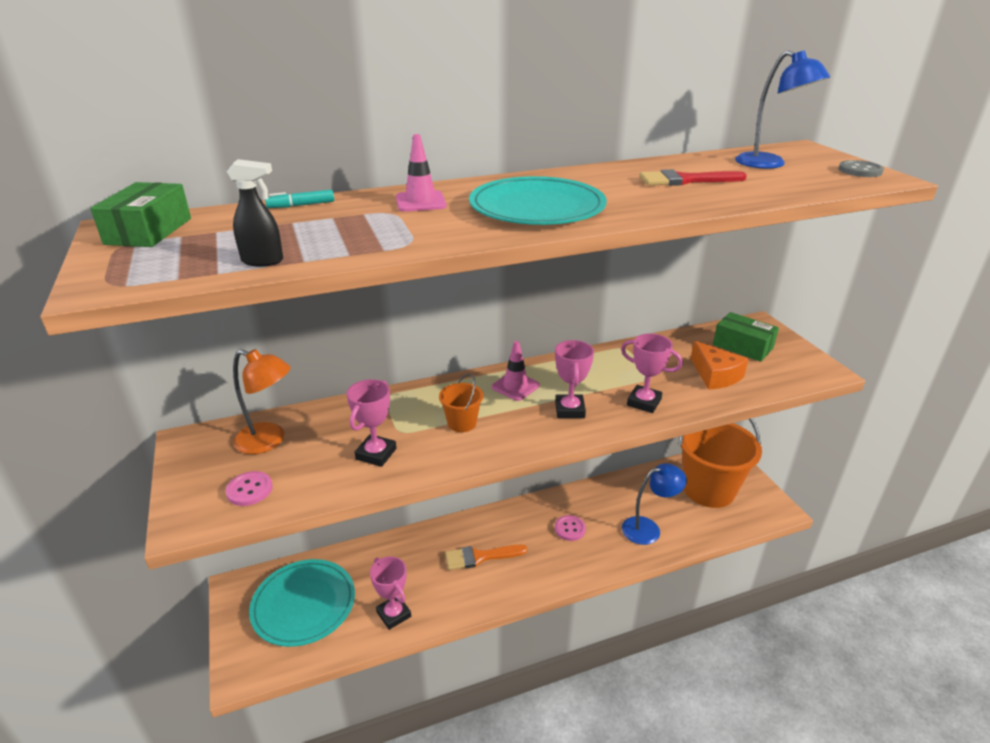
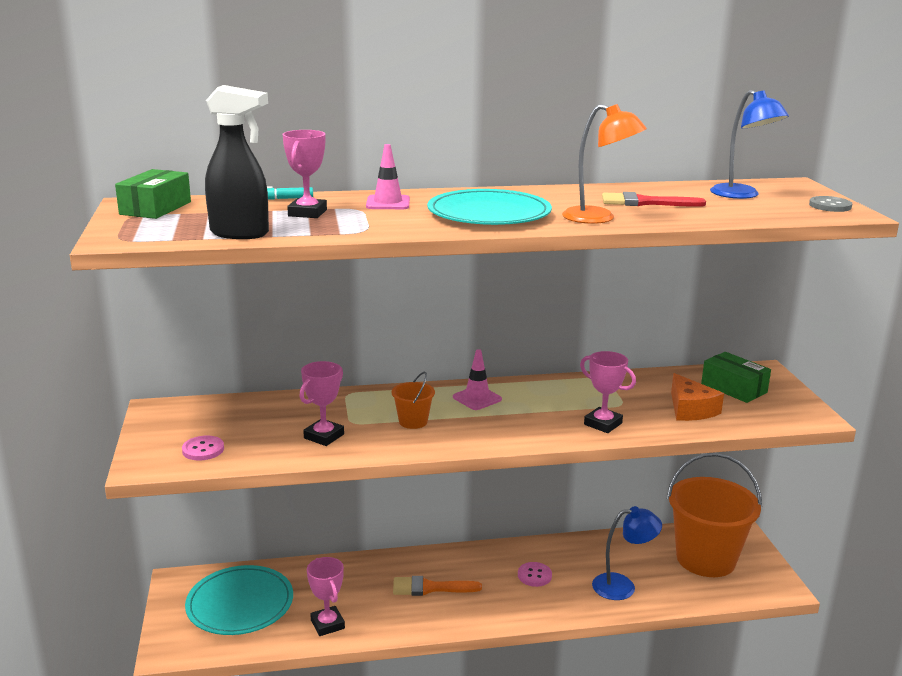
camera: 10 degrees right, 10 degrees down
black spray bottle [227,159,283,266] -> black spray bottle [205,85,269,239], size x1.76
orange lamp [233,349,291,454] -> orange lamp moved to [562,104,647,224]
pink trophy [555,340,594,418] -> pink trophy moved to [283,130,327,218]

